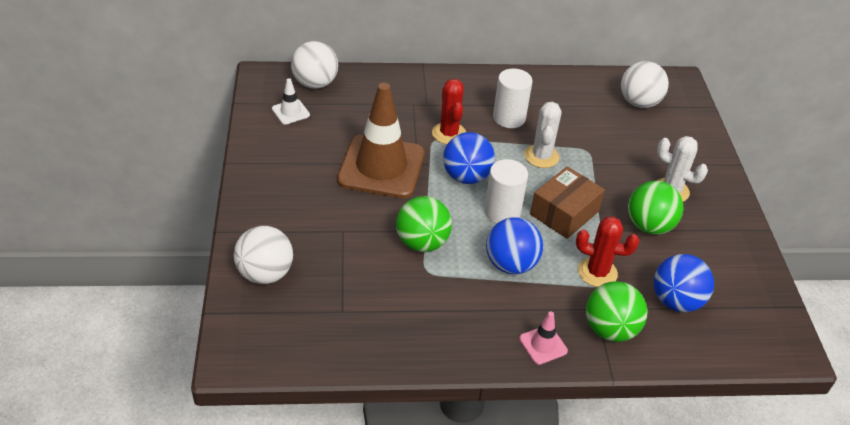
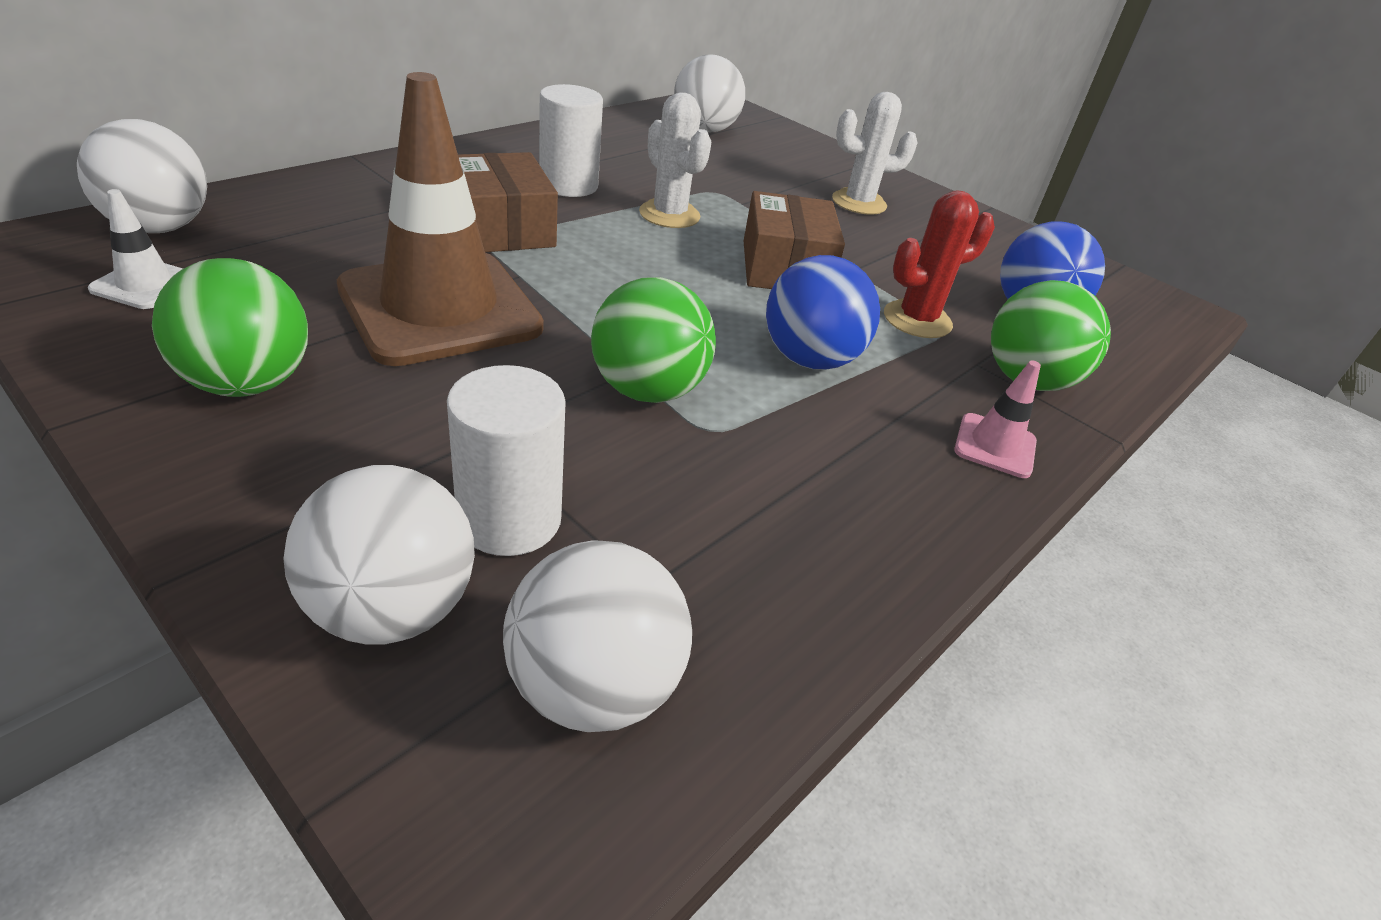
camera: 45 degrees left, 5 degrees down
red cactus [432,79,466,144] -> brown box [458,152,558,252]
blue ball [443,132,495,184] -> none
white cylinder [484,159,528,223] -> white cylinder moved to [447,365,566,556]
green ball [628,181,683,235] -> green ball moved to [152,258,308,397]
none -> white ball [503,540,692,732]

